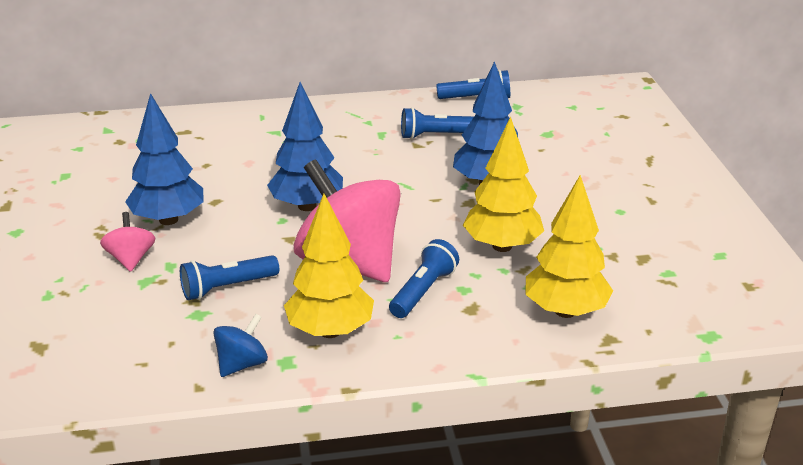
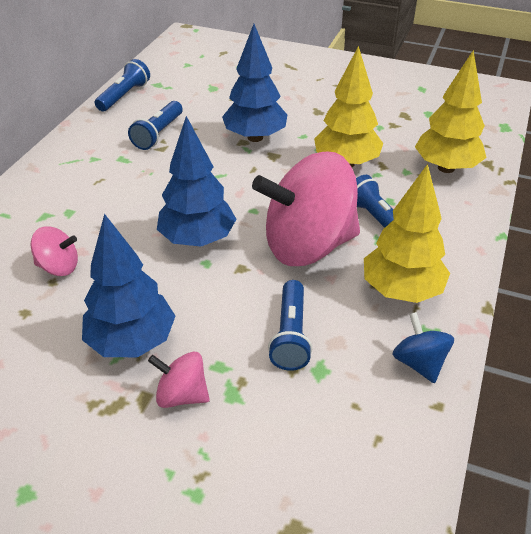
camera: 60 degrees left, 10 degrees up
none -> pink spinning top [31,227,78,276]

